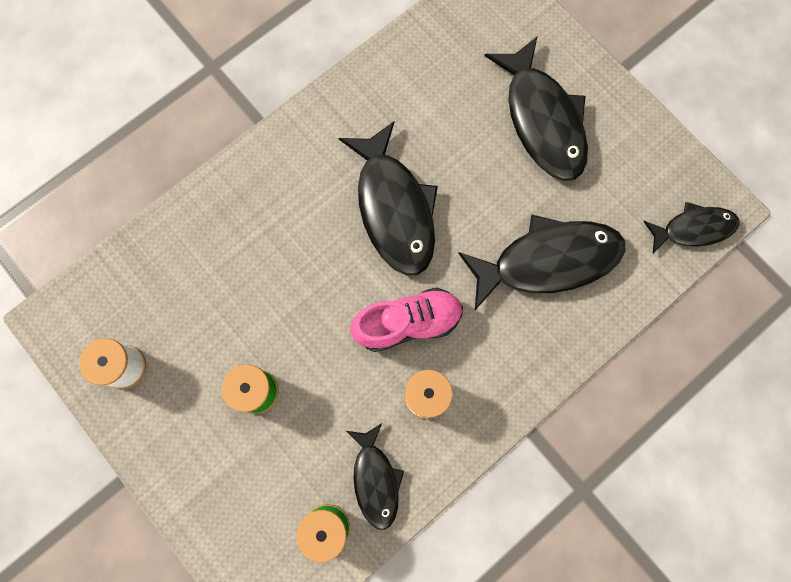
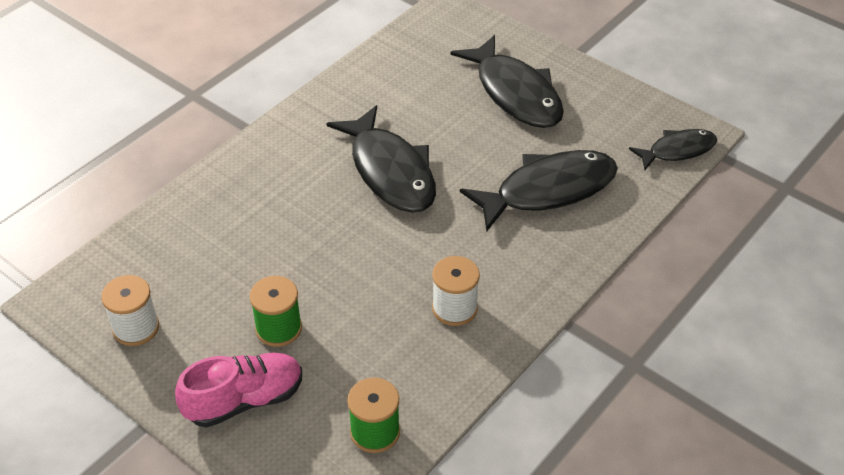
camera: 10 degrees left, 30 degrees down
black fish [347,423,404,530] -> none
pink shoe [350,287,463,352] -> pink shoe moved to [175,353,302,427]

